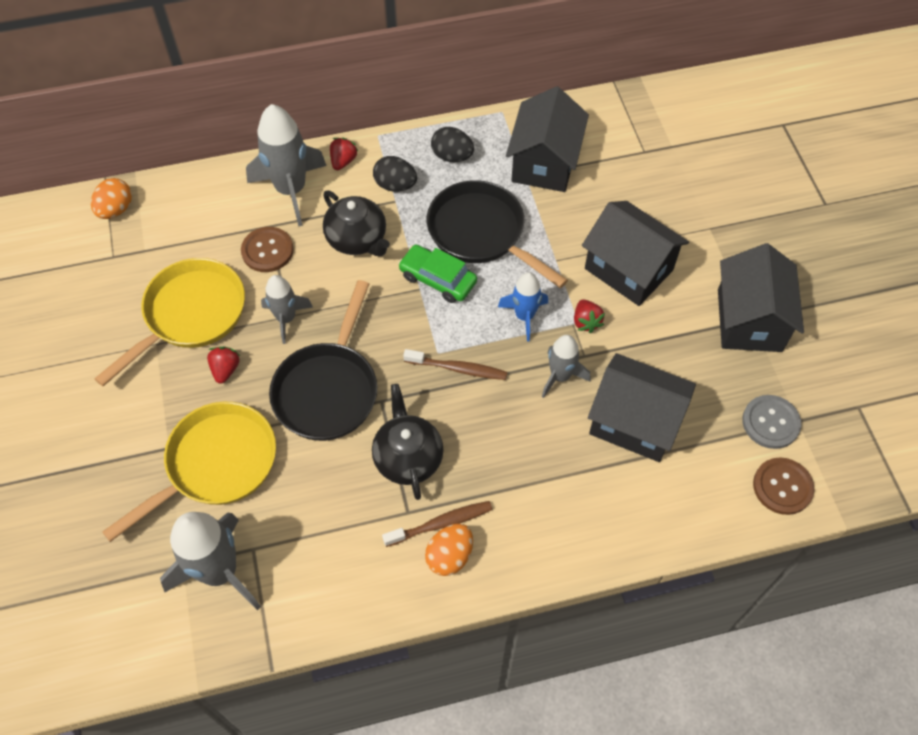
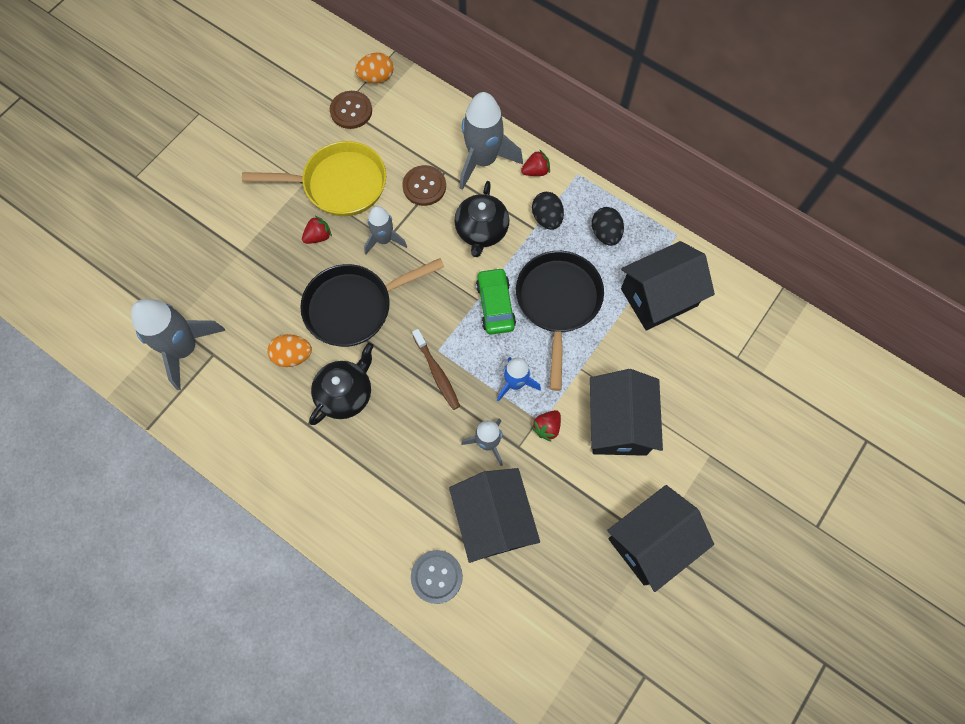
camera: 50 degrees right, 10 degrees up
yellow pan [102,402,276,542] -> none
brown toothbrush [382,501,493,547] -> none
orange egg [425,523,473,576] -> orange egg moved to [267,334,312,367]
grey button [742,395,801,449] -> grey button moved to [411,550,463,604]
brown button [753,457,814,515] -> brown button moved to [330,91,372,129]

